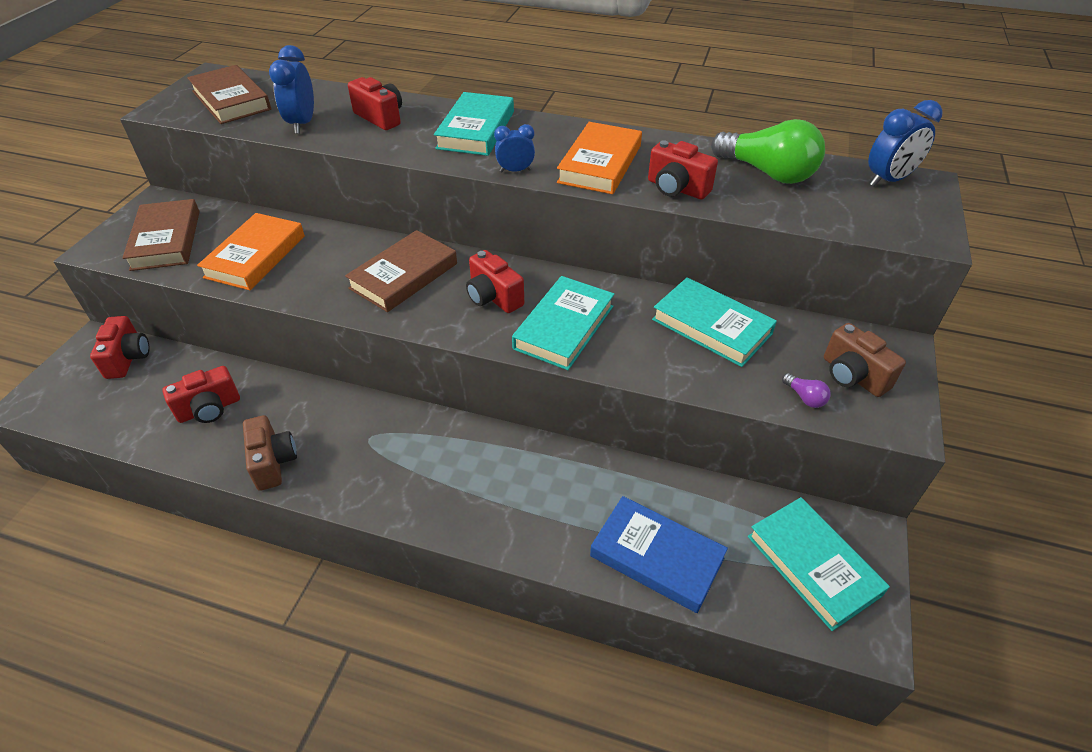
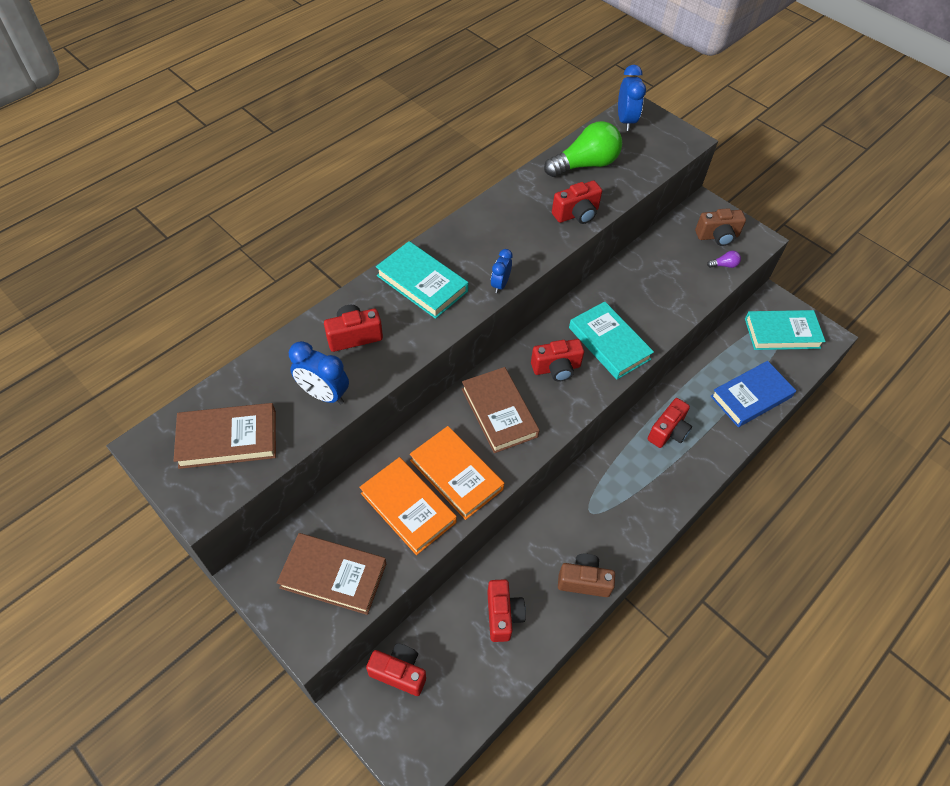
camera: 65 degrees left, 10 degrees up
orange book [557,122,642,194] -> orange book moved to [410,426,504,520]
turquoise book [652,277,777,367] -> none
none -> red camera [648,398,692,448]

